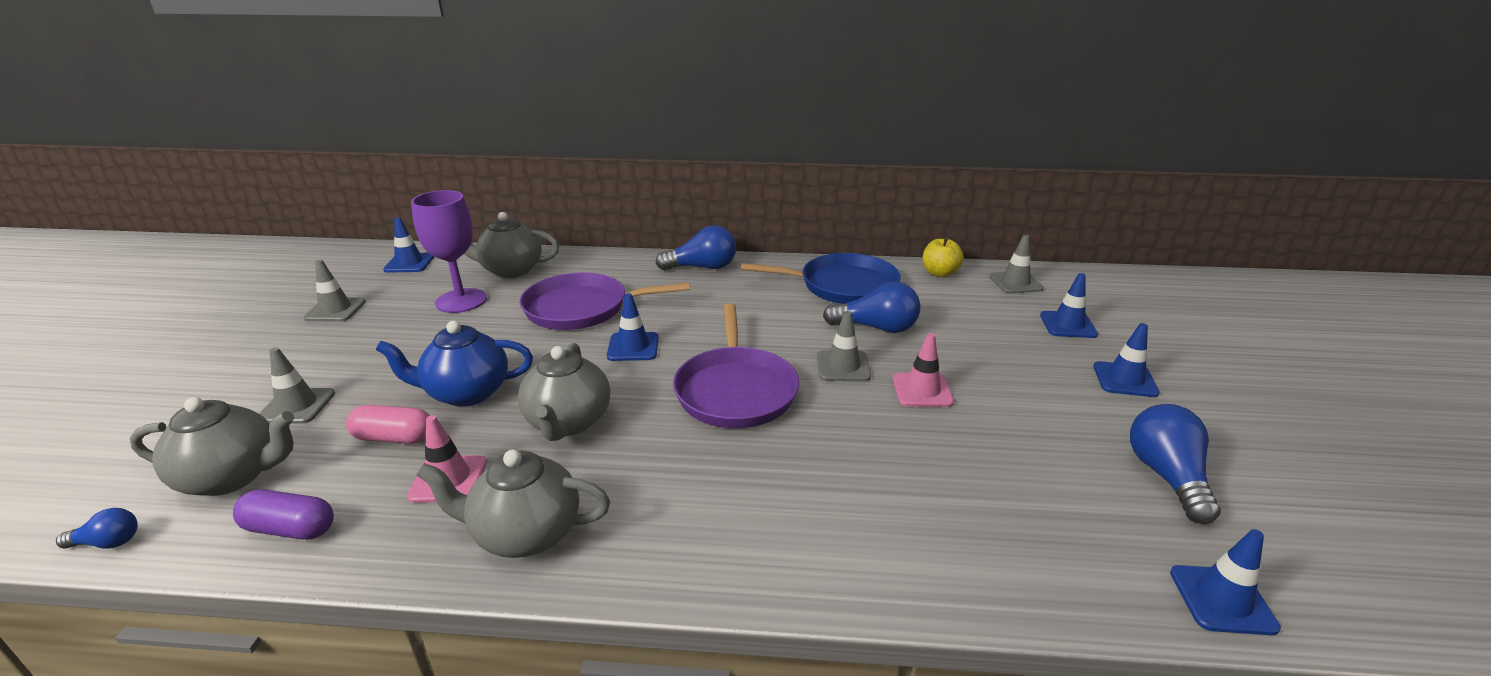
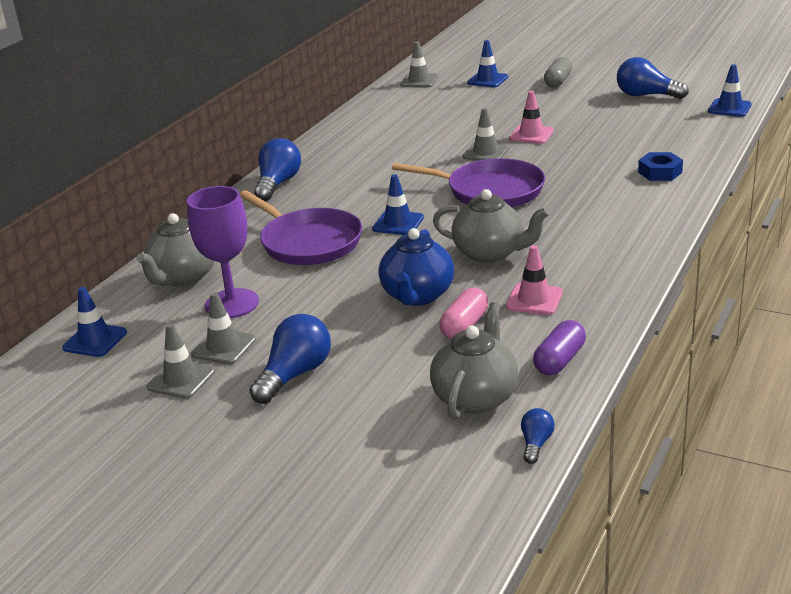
camera: 65 degrees left, 0 degrees up
grey traffic cone [259,347,335,424] -> grey traffic cone moved to [191,292,256,365]
grey teapot [416,449,610,558] -> none
purple pan [520,273,690,330] -> purple pan turned 60 degrees counterclockwise [240,190,362,265]
blue pan [741,253,901,304] -> none
blue light bulb [823,282,920,333] -> blue light bulb moved to [249,314,331,404]
yellow apple [922,237,964,277] -> none
blue traffic cone [1093,323,1160,397] -> grey capsule [544,57,572,88]
none -> blue nut [638,152,683,181]

